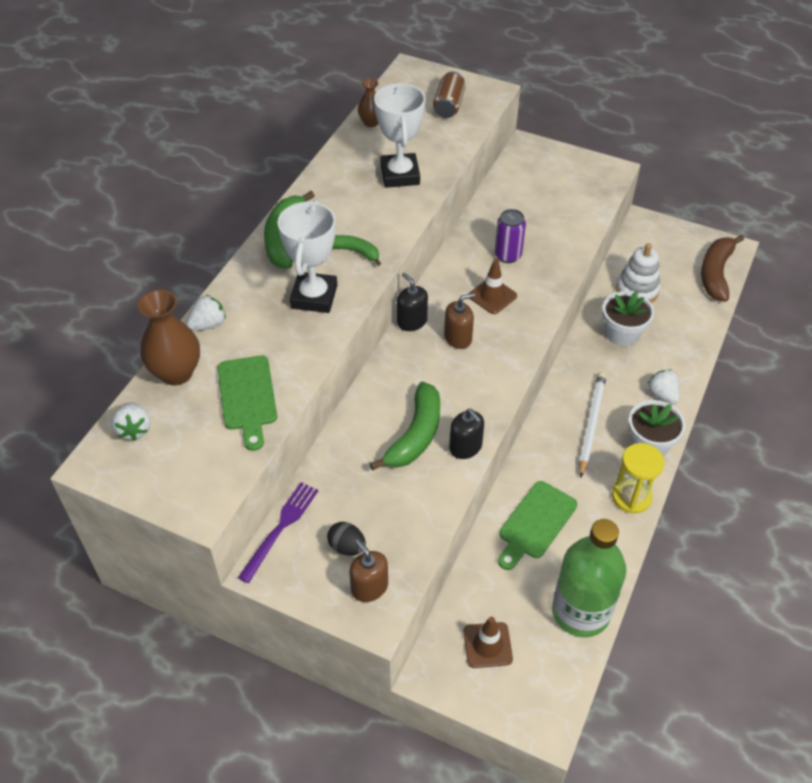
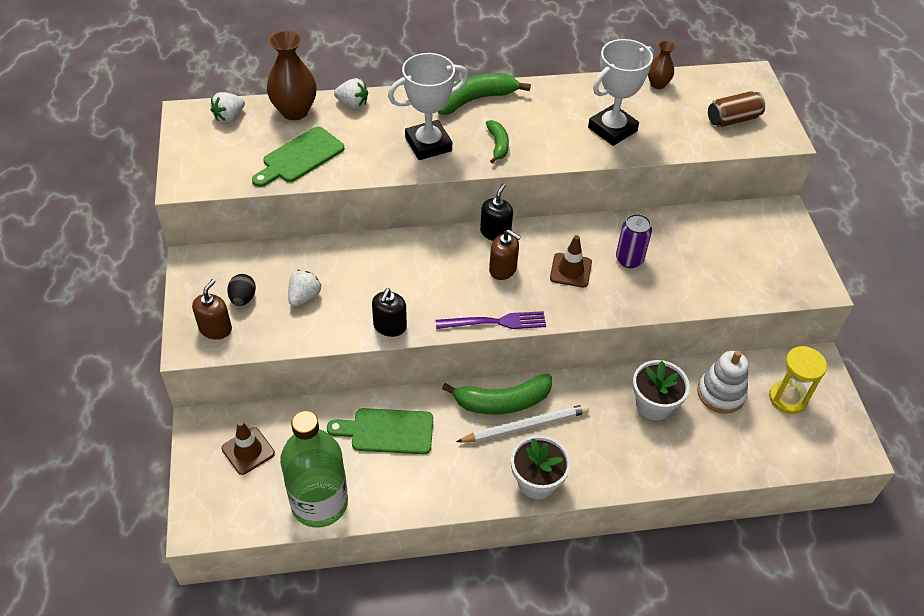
camera: 55 degrees right, 0 degrees up
purple fork [238,482,318,583] -> purple fork moved to [436,311,546,329]
green banana [370,382,440,470] -> green banana moved to [442,374,552,414]
yellow hourglass [612,443,665,514] -> yellow hourglass moved to [769,346,827,414]
white strawberry [647,369,680,405] -> white strawberry moved to [288,270,322,307]
brown banana [701,235,744,302] -> none

